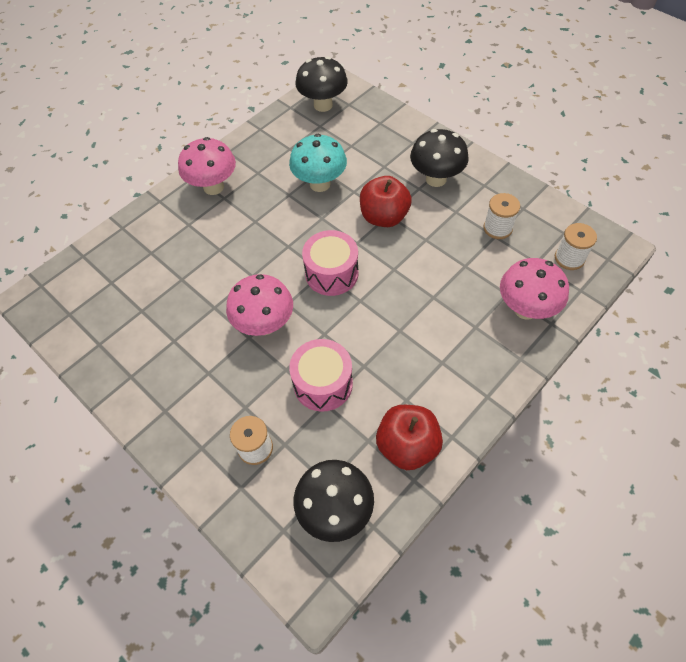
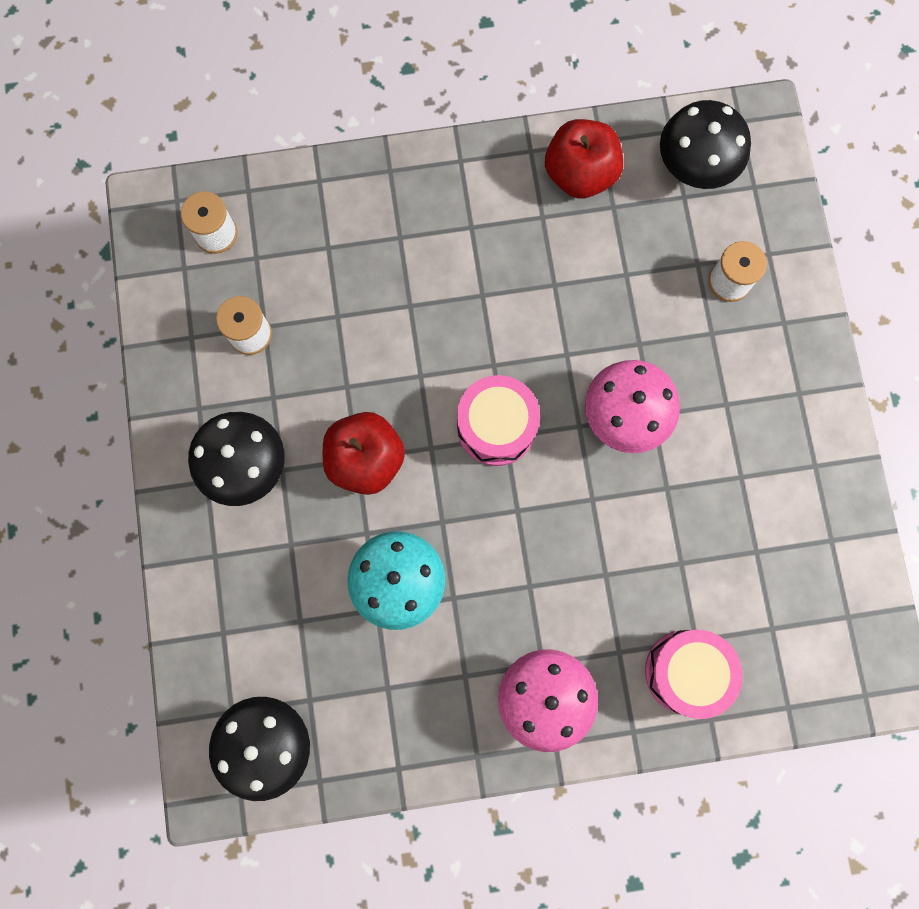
camera: 145 degrees left, 20 degrees up
pink drum [289,339,353,412] -> pink drum moved to [645,630,743,719]
pink mushroom [500,258,569,320] -> none

